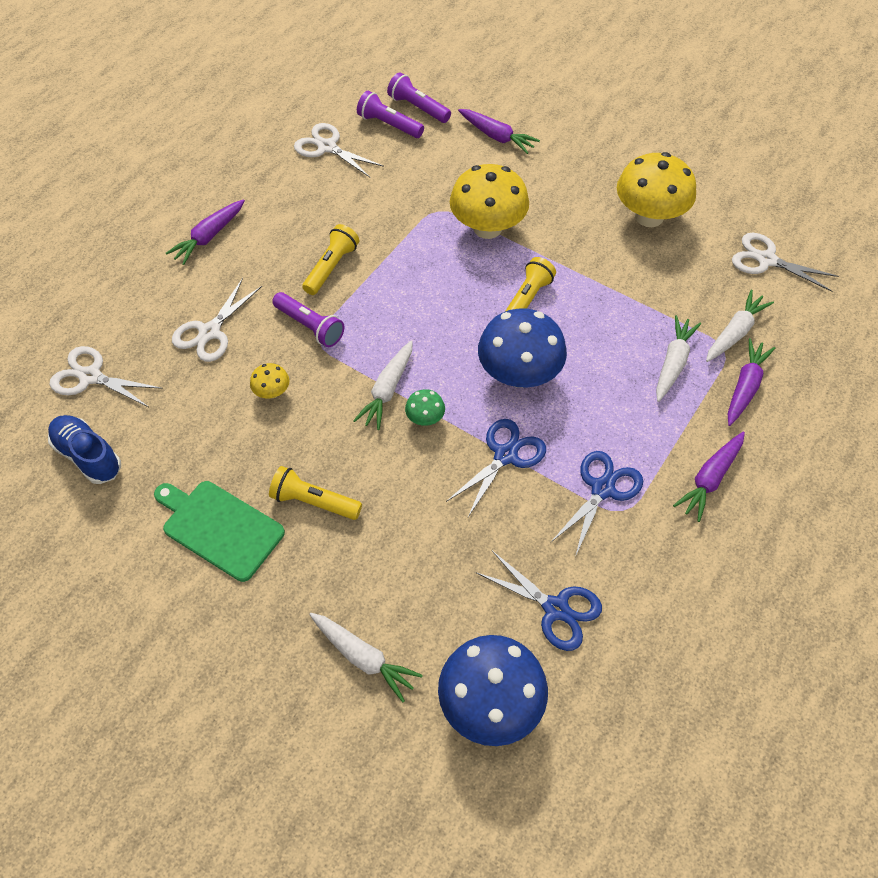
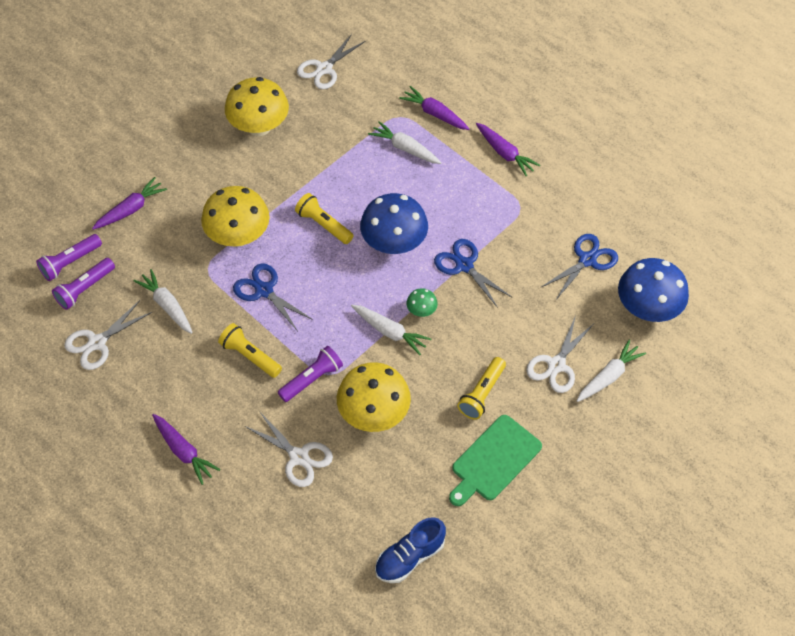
camera: 80 degrees left, 0 degrees up
white scissors [49,346,163,408] -> white scissors moved to [526,315,593,393]
yellow mushroom [250,363,289,398] -> yellow mushroom [337,362,411,432], size x2.24
blue scissors [551,451,643,557] -> blue scissors moved to [233,263,313,331]
white carrot [706,290,774,362] -> white carrot moved to [133,269,193,334]

